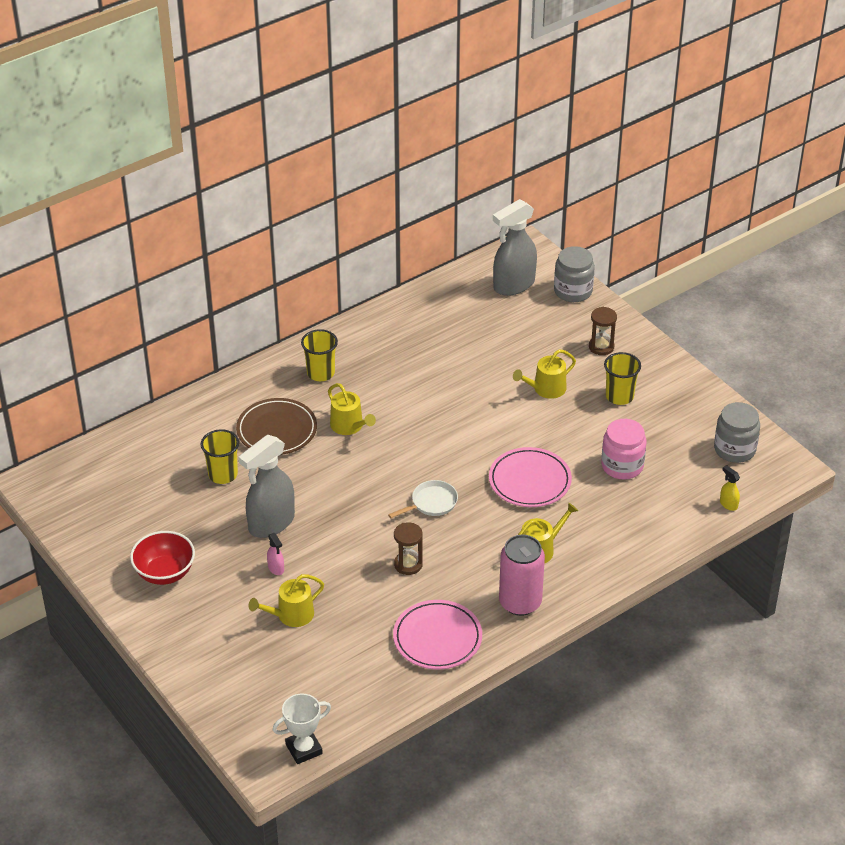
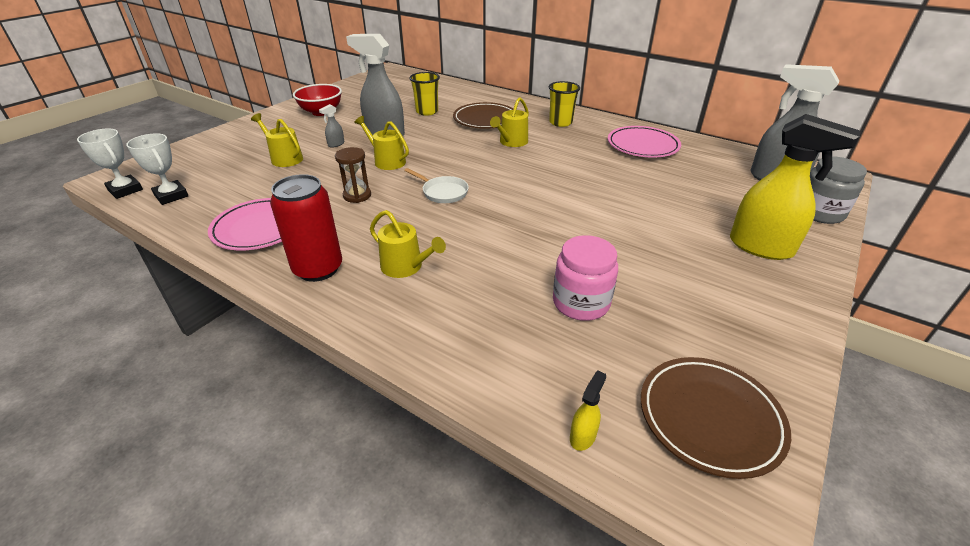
camera: 70 degrees right, 5 degrees down
pink spray bottle [267,533,284,575] -> grey spray bottle [319,104,344,147]
pink plate [489,447,572,507] -> pink plate moved to [608,126,681,158]
pink can [499,535,545,616] -> red can [270,174,342,282]
yellow watering can [513,349,576,399] -> yellow watering can moved to [354,116,409,170]
brown hourglass [589,307,617,355] -> yellow spray bottle [730,114,861,260]
yellow cup [604,352,641,405] -> none
grey jar [714,402,760,463] -> brown plate [641,357,791,479]
none -> white trophy [126,133,188,205]

